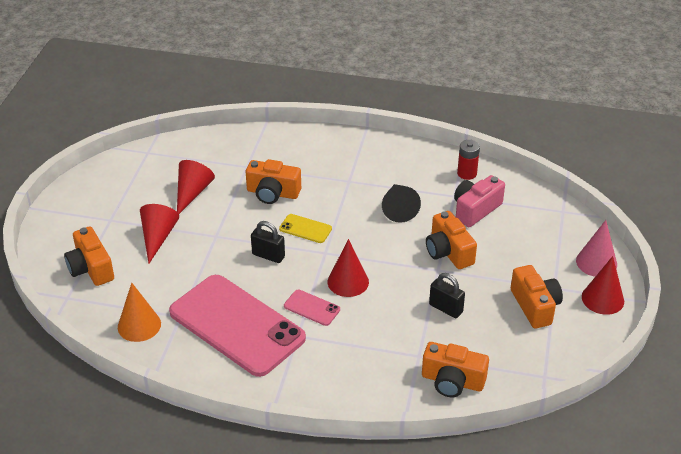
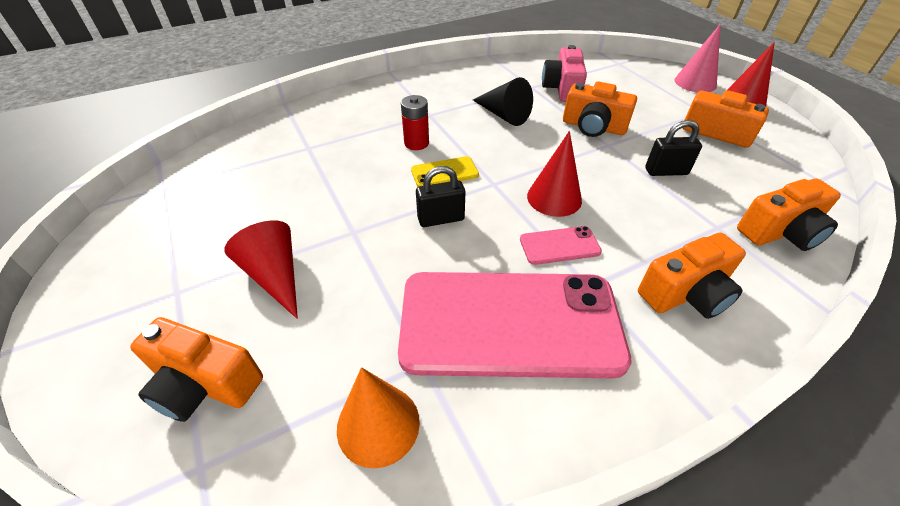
camera: 40 degrees left, 5 degrees up
red cone [177,160,215,214] -> none
orange camera [246,159,301,204] -> orange camera moved to [638,232,746,319]
red battery [457,140,480,180] -> red battery moved to [401,95,429,150]

